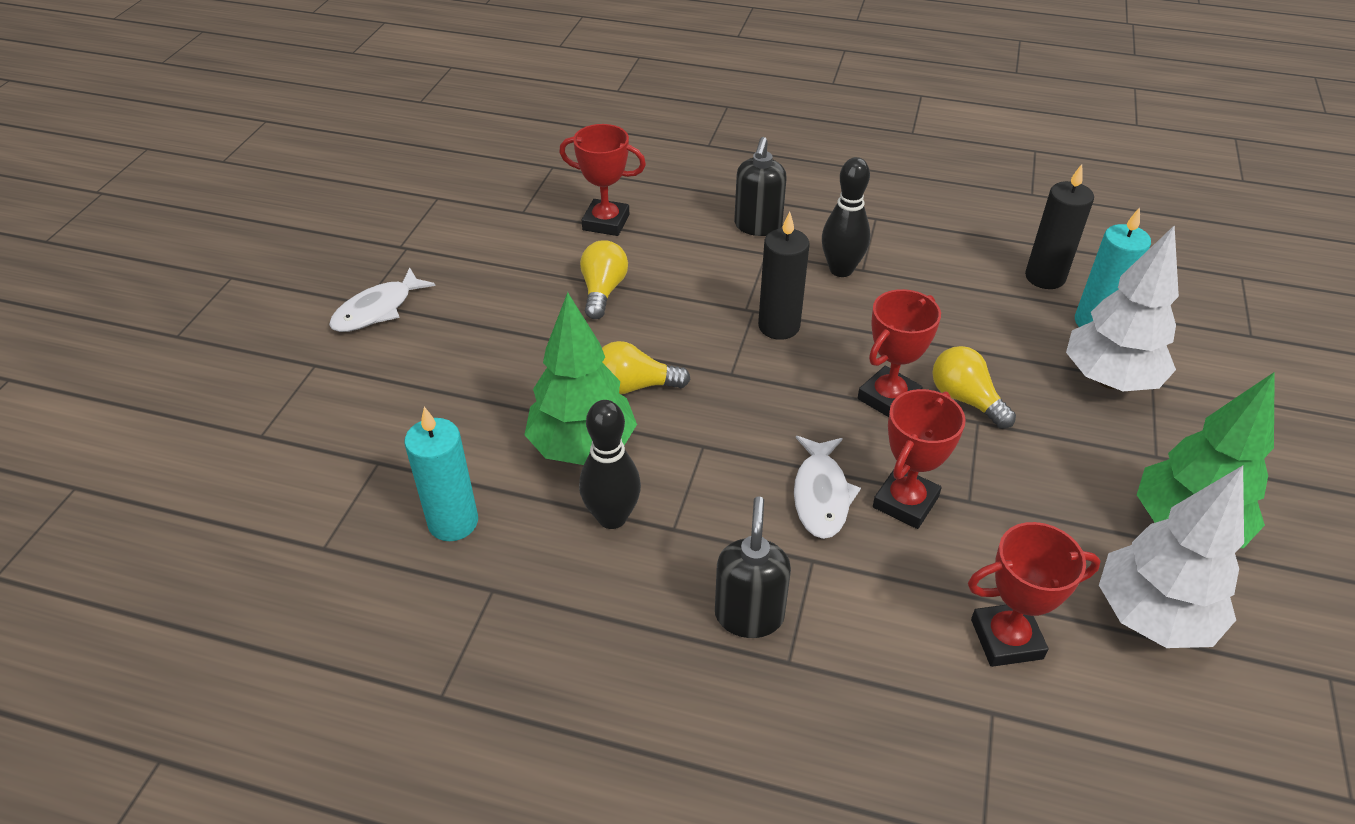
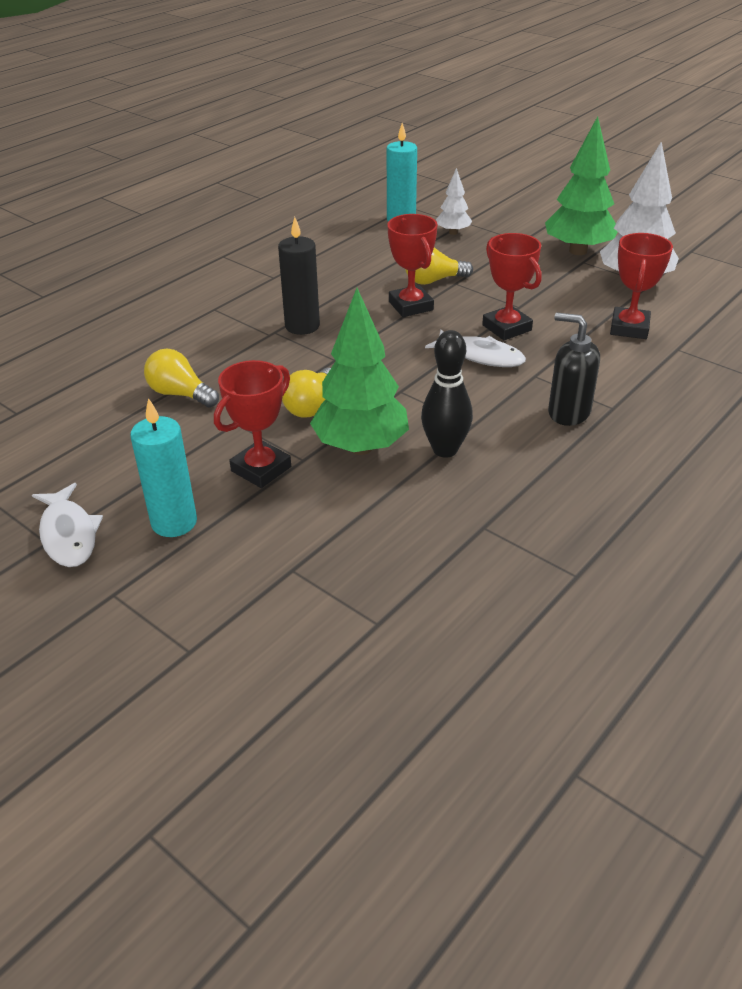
camera: 65 degrees left, 5 degrees down
turquoise candle [404,407,478,541] -> turquoise candle moved to [130,398,197,537]
red trophy [559,124,646,236] -> red trophy moved to [214,360,291,488]
black soap dispenser [734,137,787,236] -> none
black bowling pin [822,157,870,277] -> none
black candle [1025,164,1094,289] -> none
white tree [1066,225,1179,391] -> white tree [436,168,472,235], size x0.52

